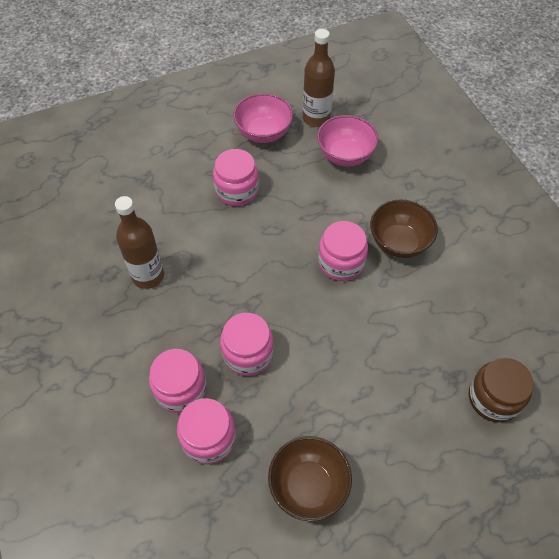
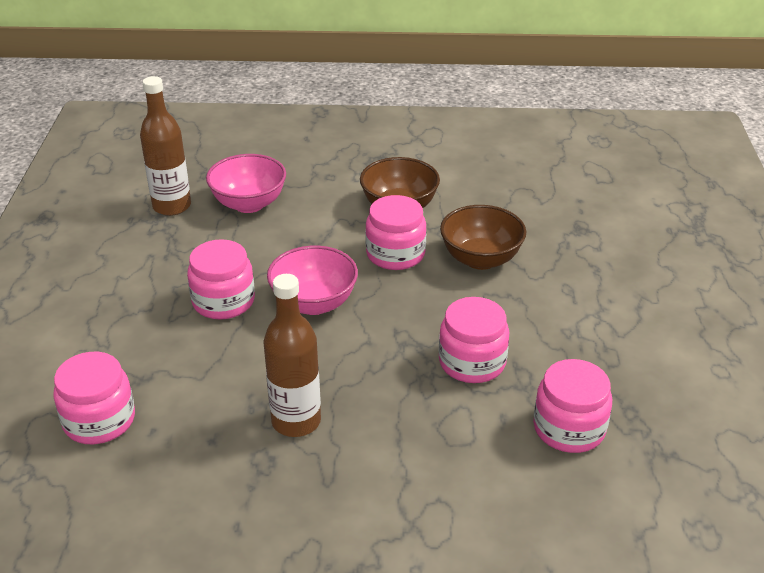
camera: 65 degrees left, 20 degrees down
pink jar [149,349,207,413] -> pink jar moved to [53,352,135,444]
pink bowl [233,93,293,143] -> pink bowl moved to [267,246,358,315]
brown bowl [268,436,352,521] -> brown bowl moved to [440,205,526,270]
brown jar [469,358,534,422] -> none

